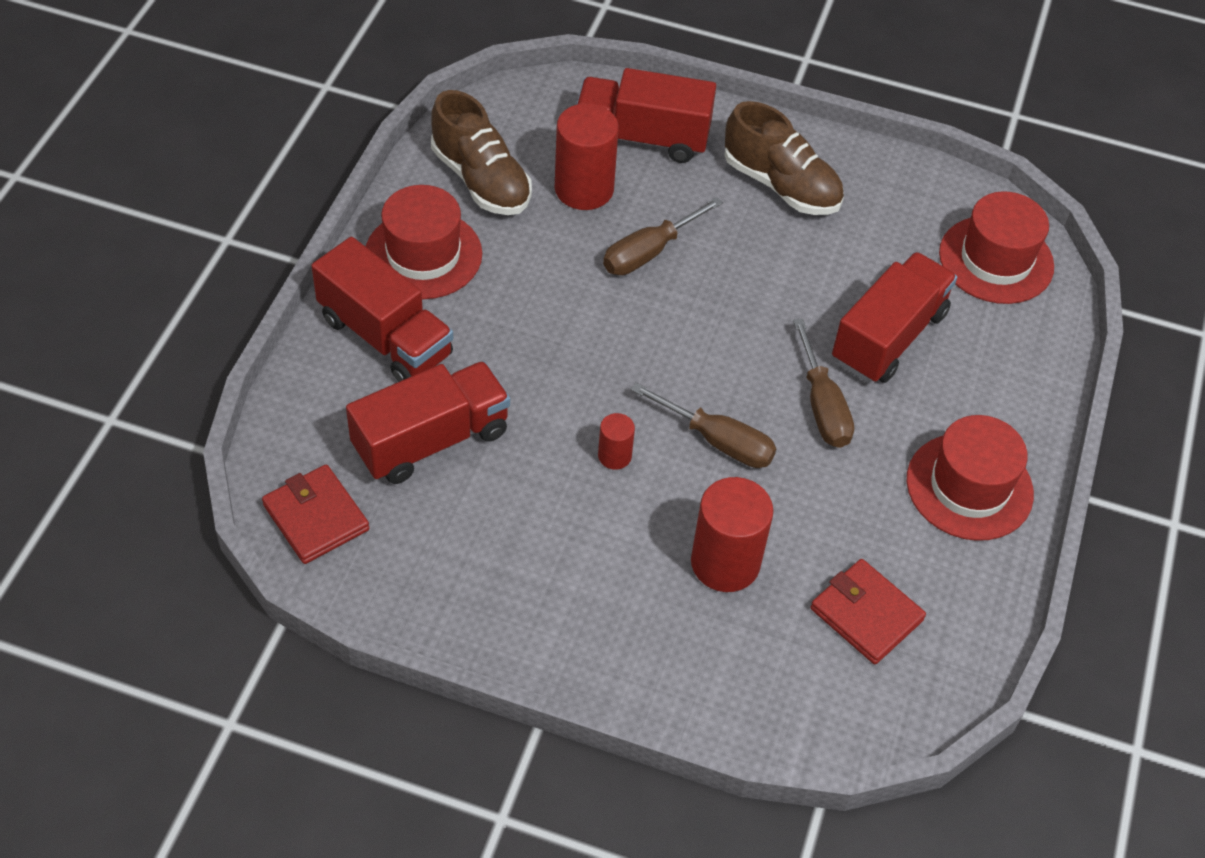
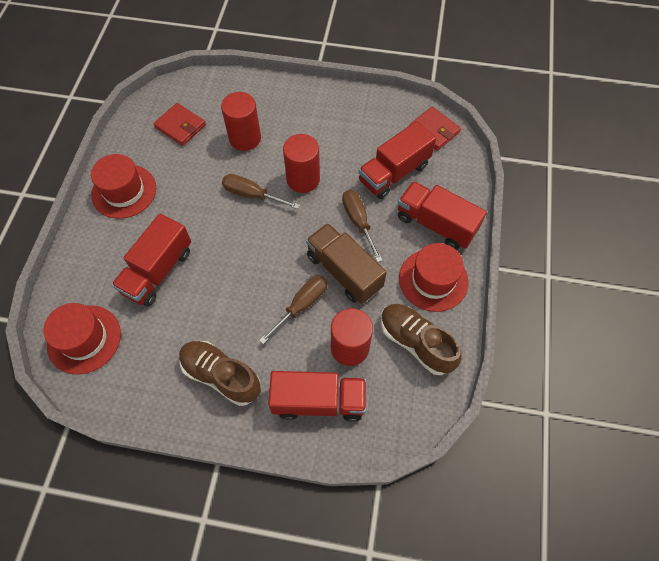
camera: 175 degrees right, 10 degrees up
red cylinder [598,413,635,470] -> red cylinder [283,134,320,193], size x1.98
brown screwdriver [793,318,854,448] -> brown screwdriver moved to [342,190,383,262]
none -> brown truck [306,223,387,304]

